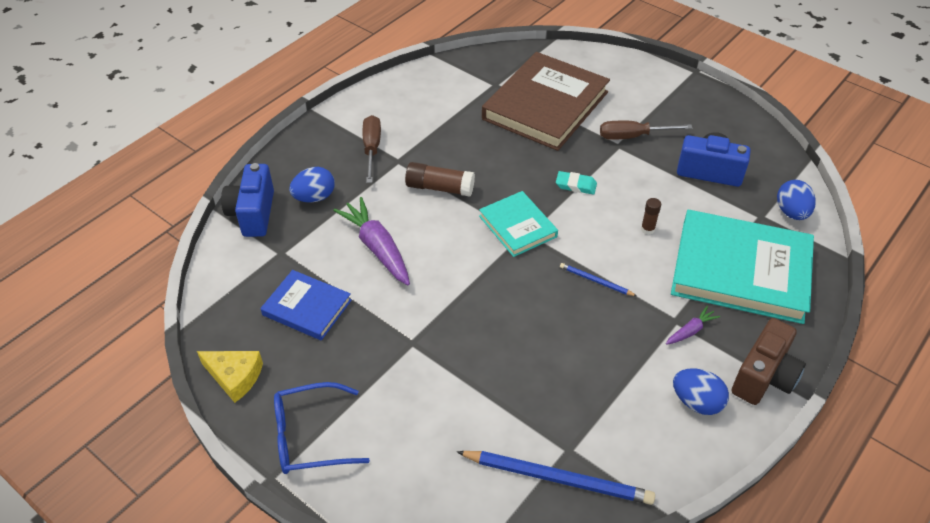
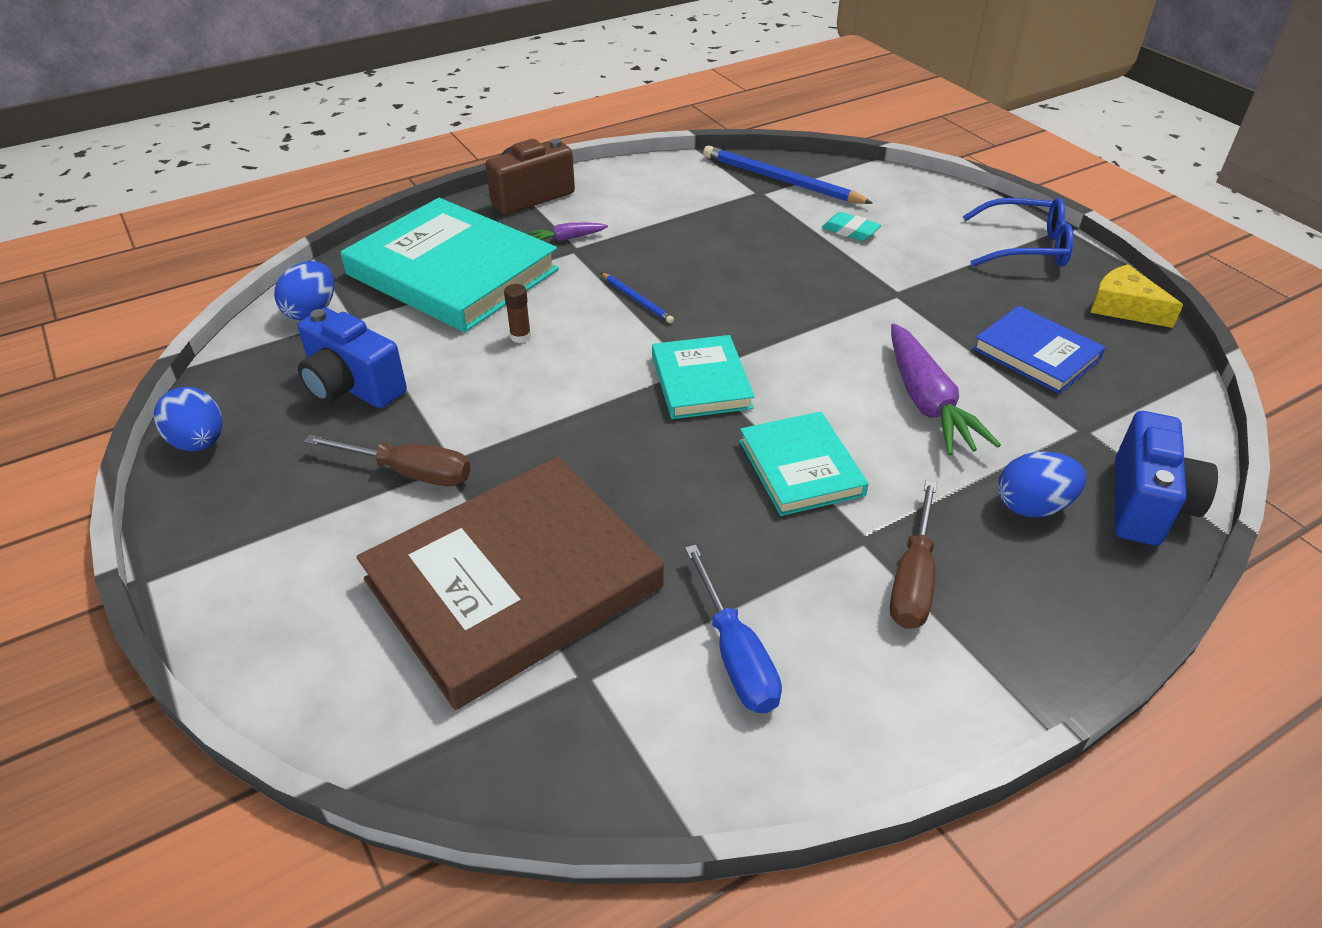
camera: 160 degrees left, 5 degrees down
brown glue stick [405,162,475,196] -> turquoise book [739,412,868,516]
turquoise eraser [556,171,597,195] -> turquoise eraser moved to [822,212,881,241]
blue egg [673,368,729,415] -> blue egg moved to [154,387,223,451]
none -> blue screwdriver [685,545,782,713]

